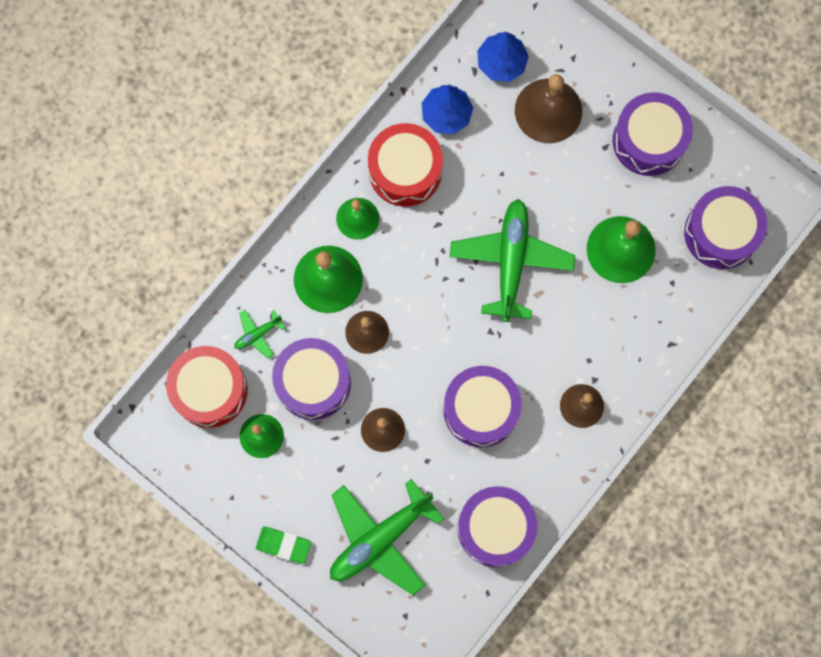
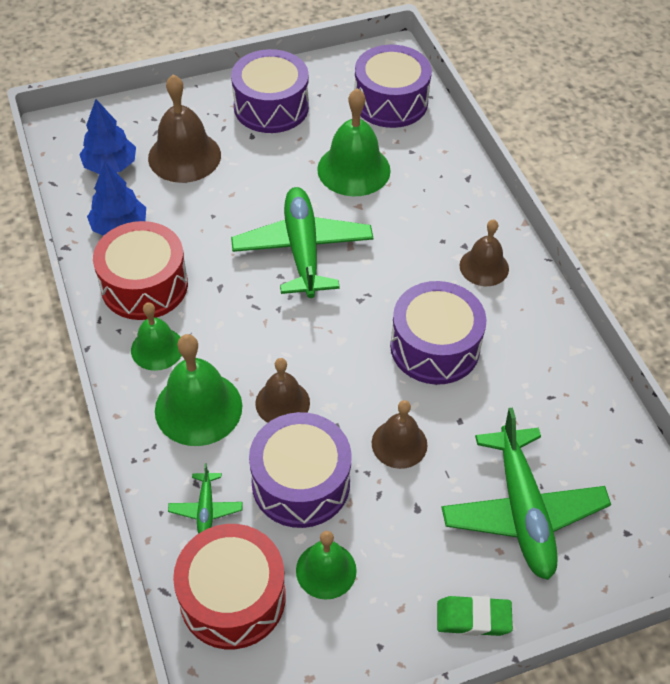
camera: 60 degrees left, 25 degrees down
green eraser [256,526,311,564] -> green eraser turned 45 degrees clockwise [437,596,513,636]
green plane [450,199,575,322] -> green plane turned 45 degrees clockwise [231,187,374,298]
purple drum [458,486,537,567] -> none

